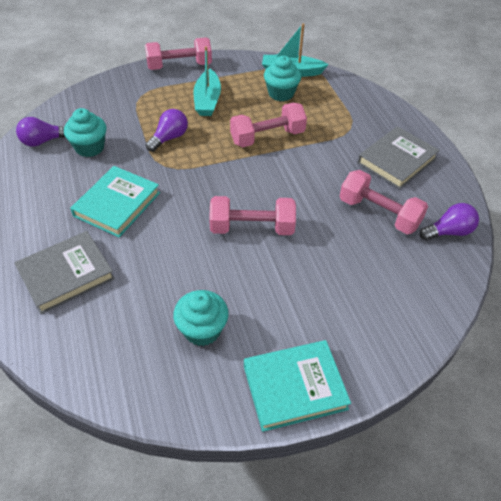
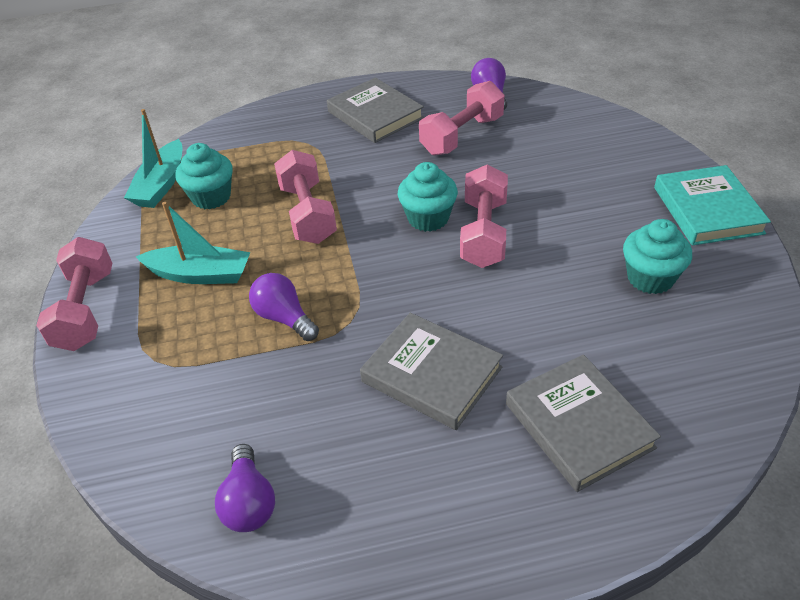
camera: 80 degrees left, 5 degrees down
turquoise cupcake [64,108,107,157] -> turquoise cupcake moved to [398,162,458,232]
turquoise book [70,166,160,237] -> grey book [360,313,503,430]

